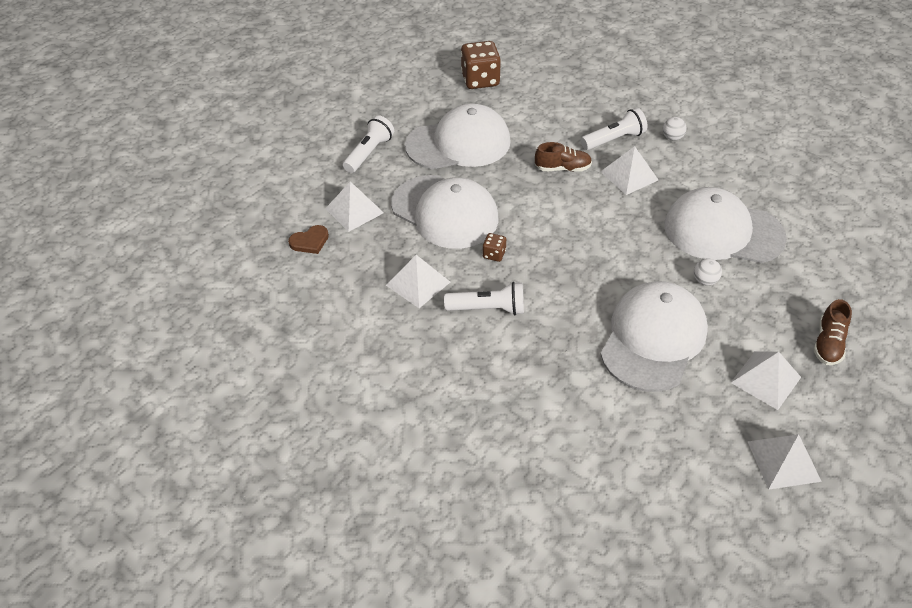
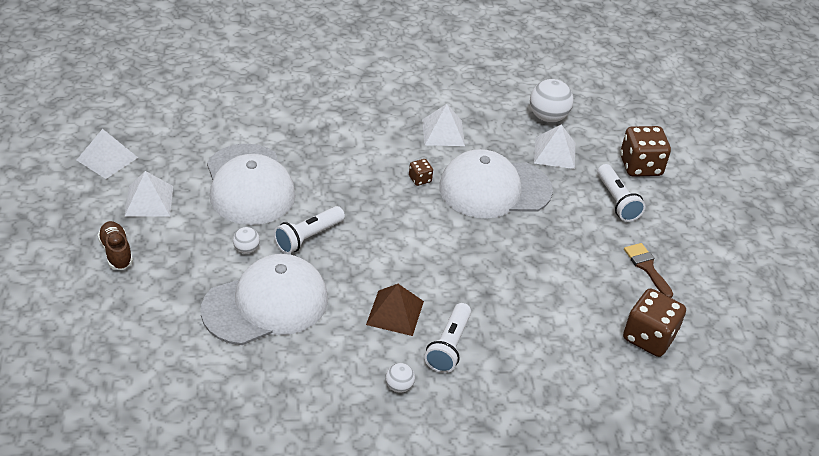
camera: 130 degrees right, 5 degrees down
brown heart [288,225,329,254] -> white ball [530,79,574,123]
white cap [405,104,511,169] -> none
white flashlight [444,282,524,315] -> white flashlight moved to [274,206,345,254]
brown shoe [535,142,592,172] -> none
white pyramid [600,146,658,195] -> brown pyramid [366,284,424,336]
none -> brown dice [620,126,671,177]
none -> brown brush [624,243,673,298]

